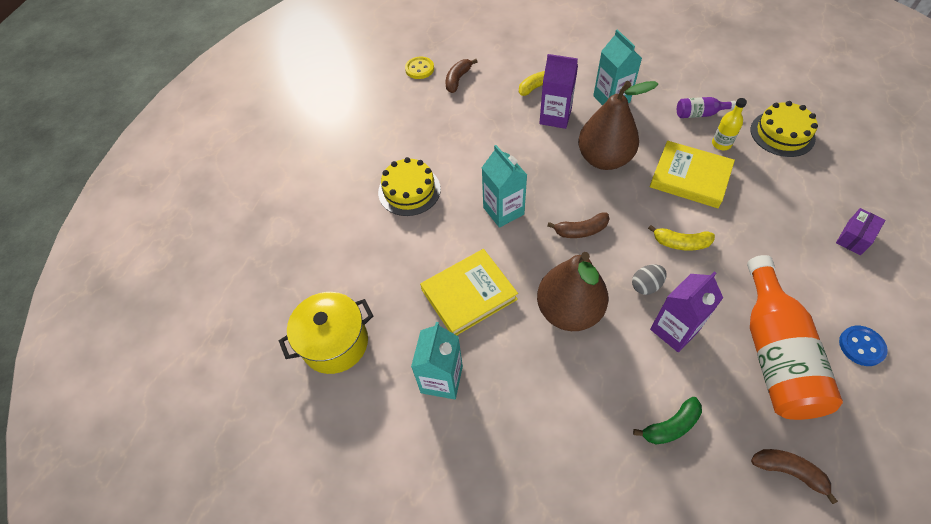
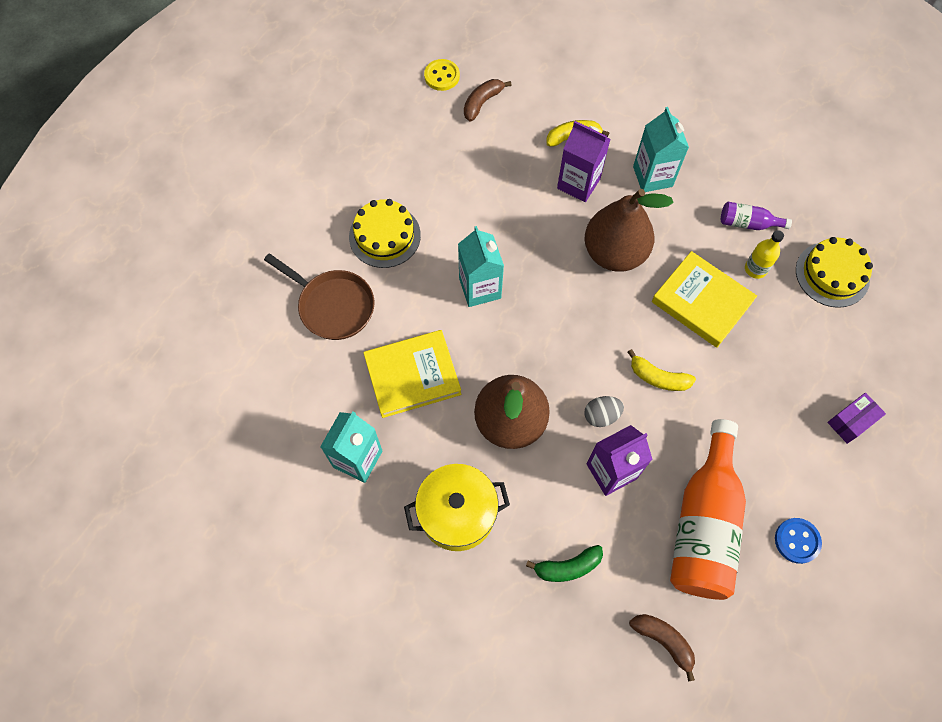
camera: 10 degrees right, 10 degrees up
yellow pot [279,292,373,374] -> yellow pot moved to [404,464,510,551]
brown banana [547,213,610,238] -> none
none -> brown pan [264,253,375,340]

